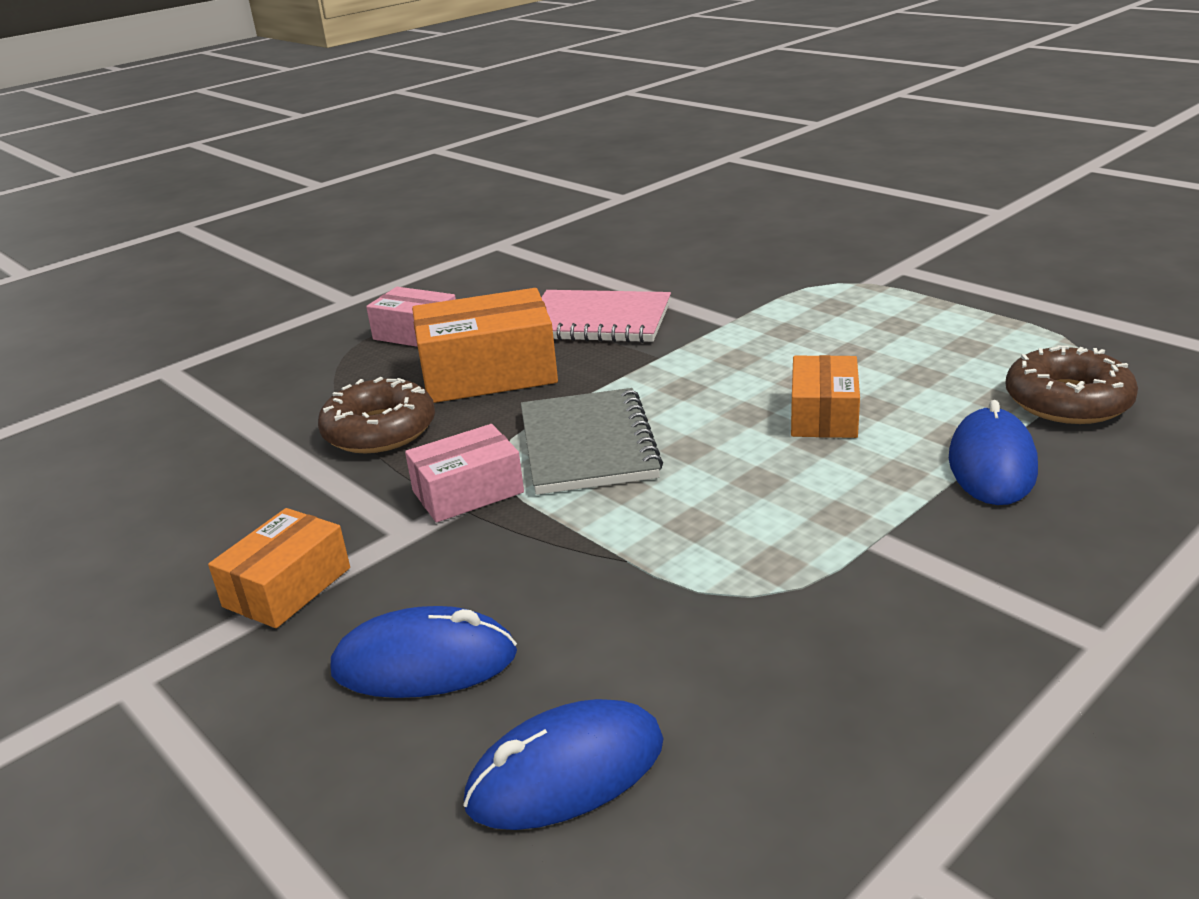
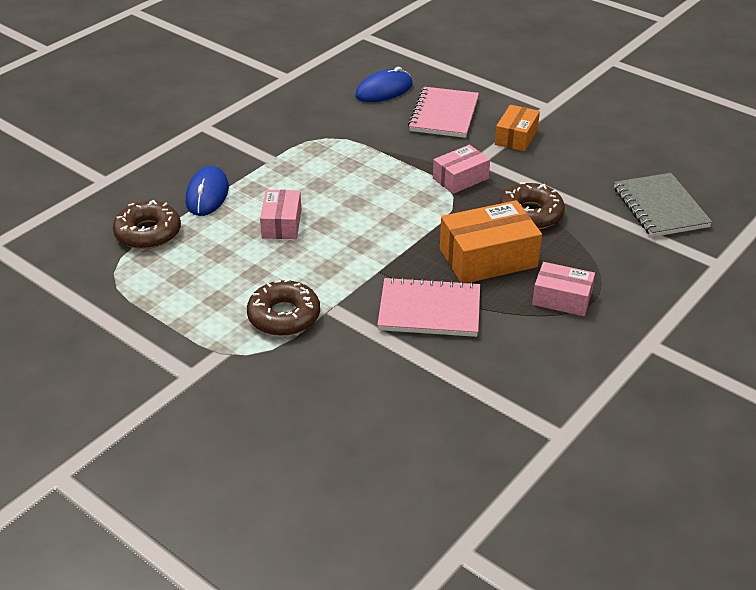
camera: 170 degrees right, 10 degrees up
blue mouse [330,606,517,698] -> pink notebook [408,87,479,138]
grey notebook [521,388,663,495] -> grey notebook moved to [614,173,712,237]
orange box [791,355,860,438] -> pink box [260,190,301,239]
none -> brown donut [247,279,320,336]

